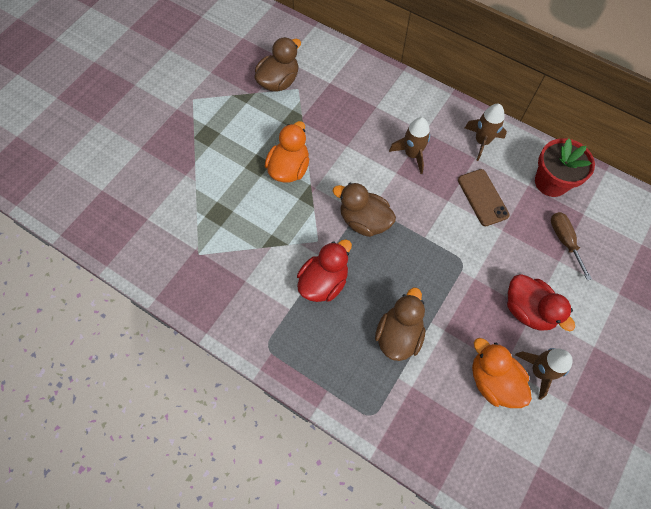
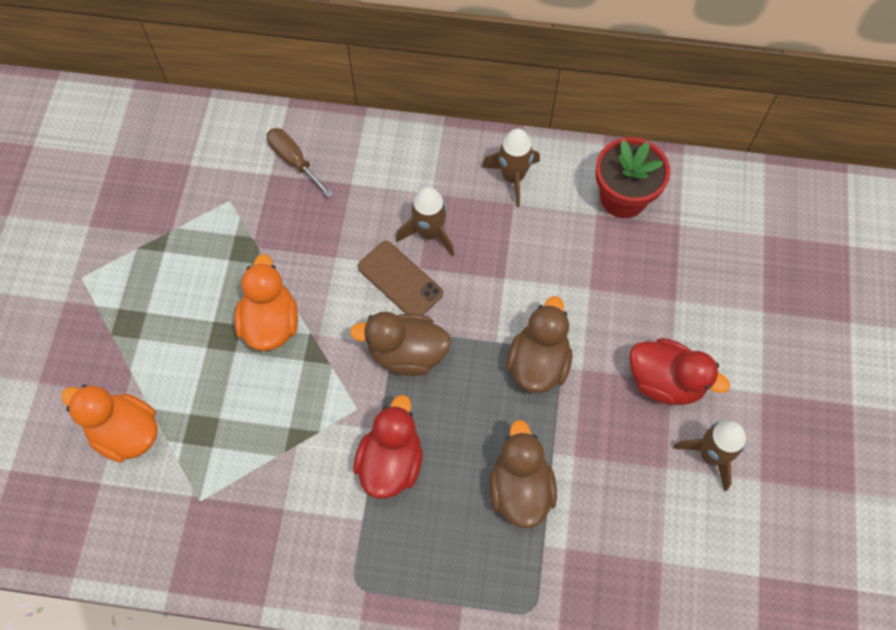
camera: 25 degrees left, 0 degrees up
brown duck [254,37,301,92] -> brown duck moved to [506,296,572,393]
brown phone [458,169,510,226] -> brown phone moved to [358,241,443,315]
orange duck [472,338,532,408] -> orange duck moved to [61,385,158,463]
brown screwdriver [551,212,592,280] -> brown screwdriver moved to [267,128,334,198]

